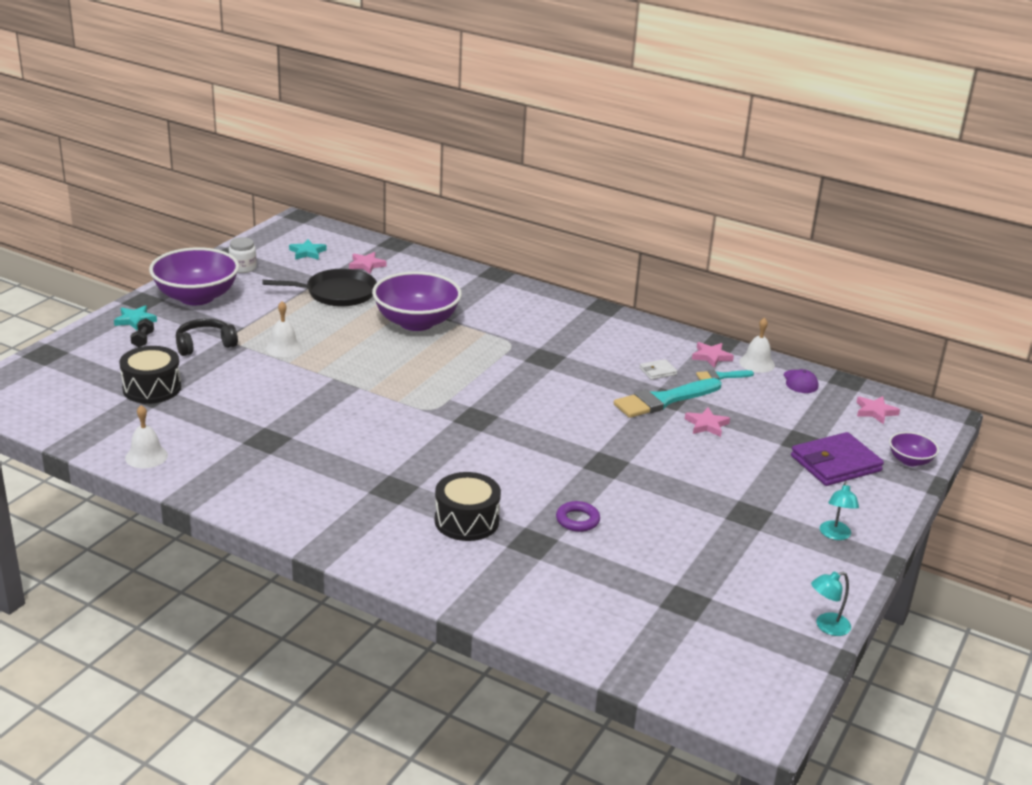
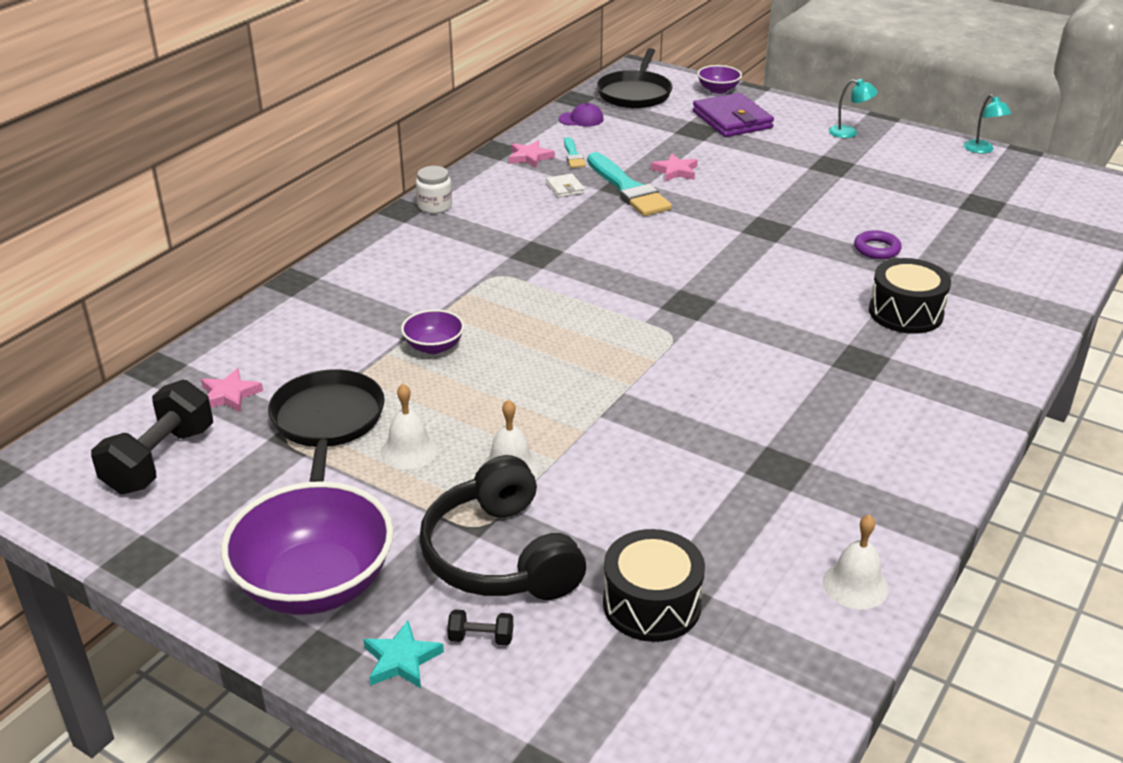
camera: 85 degrees left, 5 degrees up
black headphones [176,319,238,356] -> black headphones [419,455,586,600], size x1.60
white jar [229,237,257,273] -> white jar moved to [416,166,452,214]
turquoise star [289,239,327,260] -> black dumbbell [91,380,213,494]
purple bowl [372,272,462,331] -> purple bowl [401,309,464,354], size x0.48
white bell [739,318,775,373] -> white bell moved to [381,384,438,470]
pink star [856,396,900,424] -> black pan [597,48,673,108]

